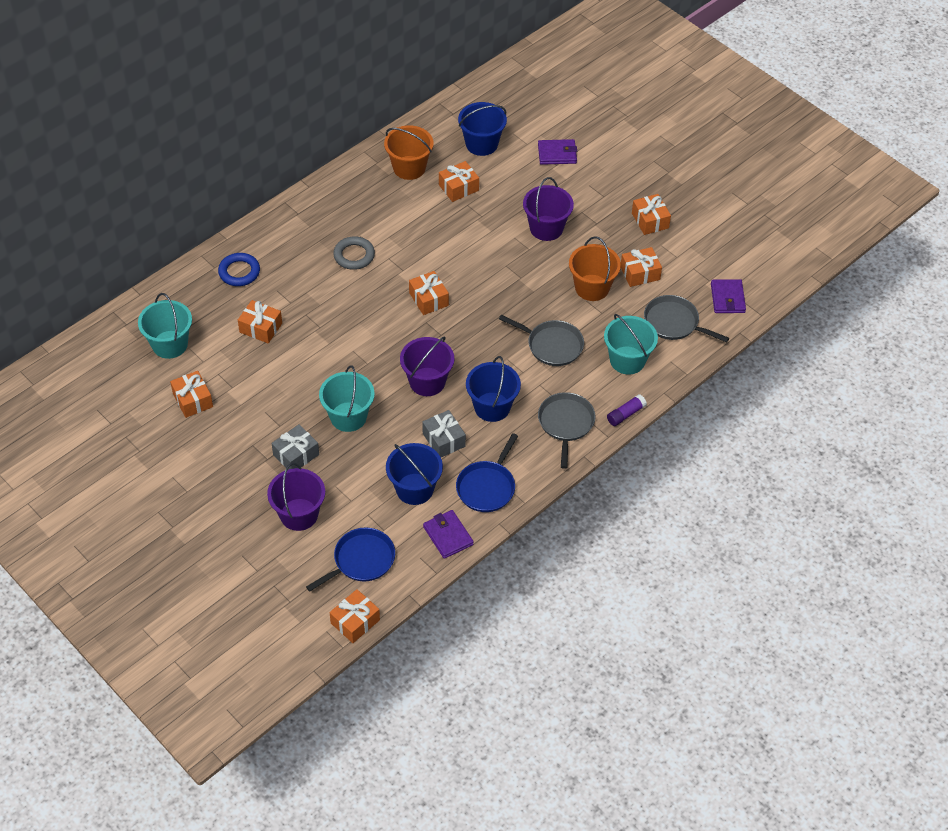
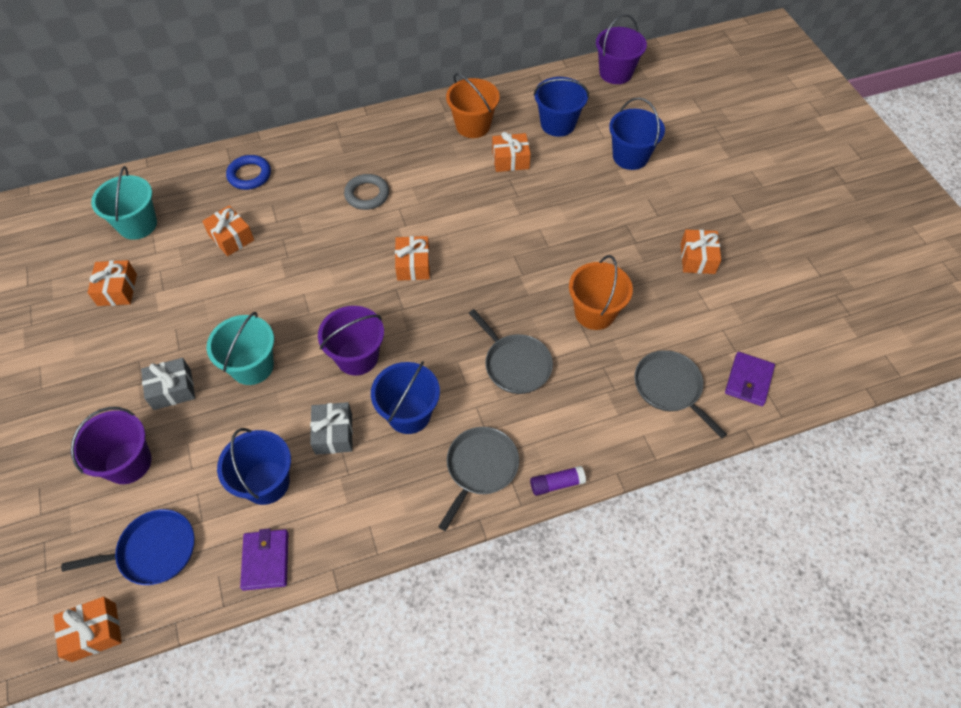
camera: 25 degrees right, 5 degrees up
blue pan [456,433,518,512] -> none
purple bucket [523,177,574,241] -> purple bucket moved to [596,14,647,84]
purple wallet [538,139,577,165] -> blue bucket [609,97,665,170]
turquoise bucket [604,314,658,374] -> none
orange gift [621,247,662,287] -> none

